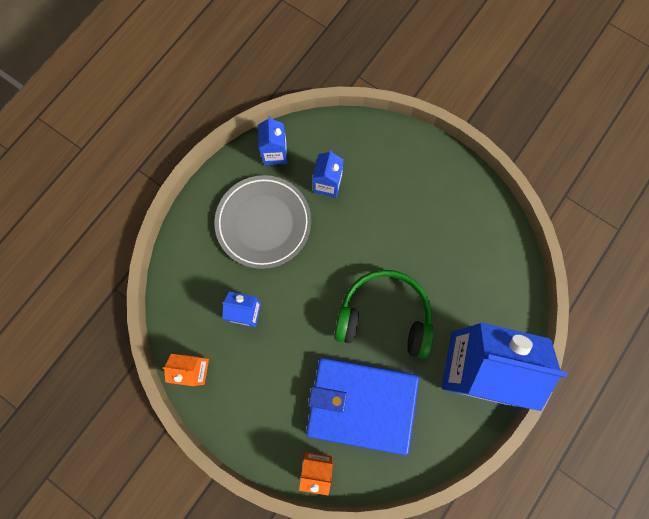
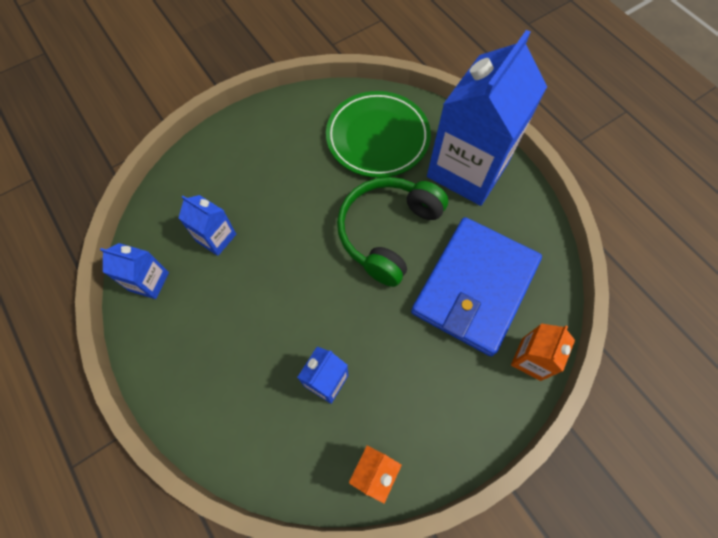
camera: 70 degrees left, 10 degrees down
grey plate [214,175,311,269] -> none
none -> green plate [326,91,431,178]

